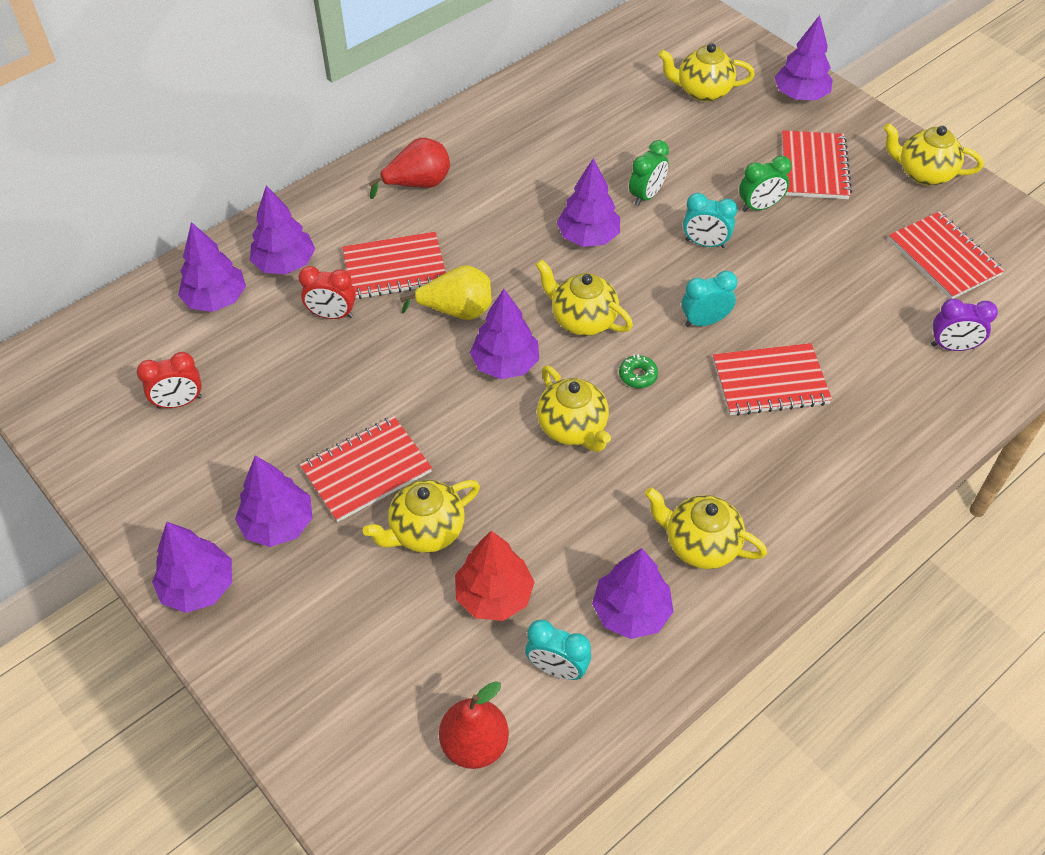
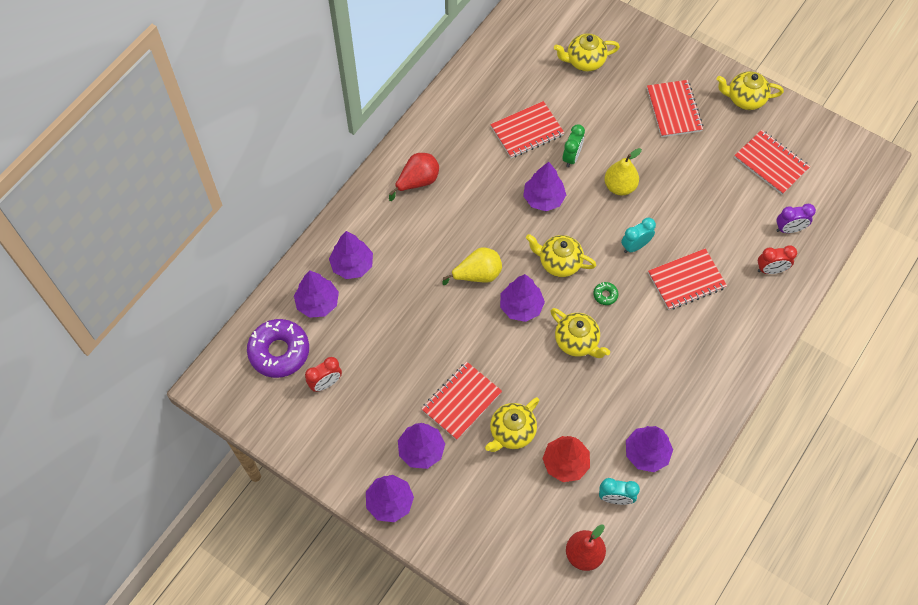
camera: 15 degrees left, 10 degrees up
red clock [299,266,356,319] -> red clock moved to [758,245,797,274]
red notebook [342,232,446,299] -> red notebook moved to [490,101,565,158]
yellow teapot [645,487,767,569] -> none
turquoise clock [683,193,738,248] -> yellow pear [605,148,642,195]
green clock [739,155,791,212] -> none
purple tree [774,15,833,100] -> none
none -> purple donut [247,319,309,378]

